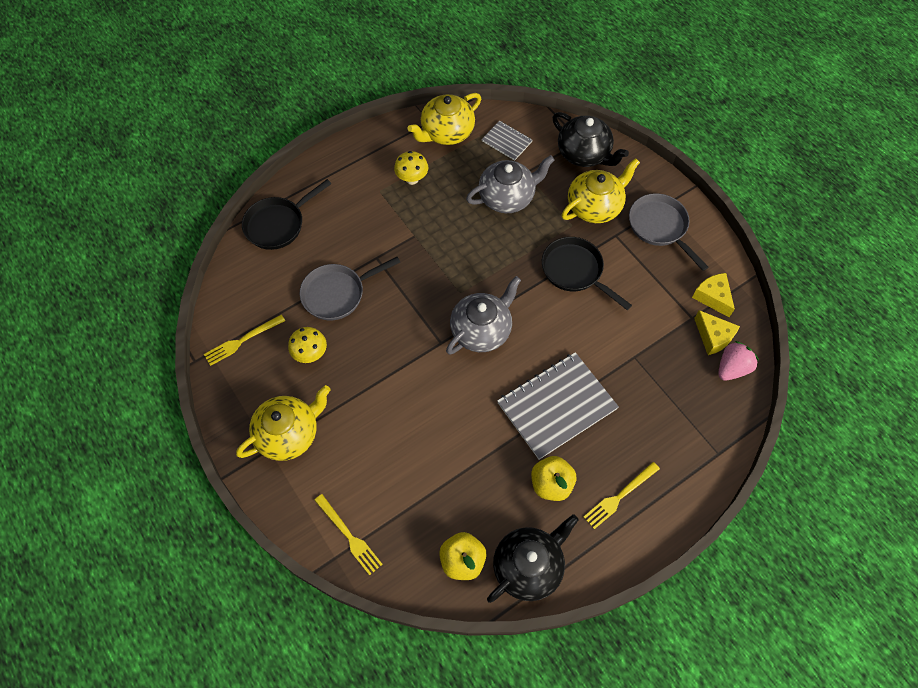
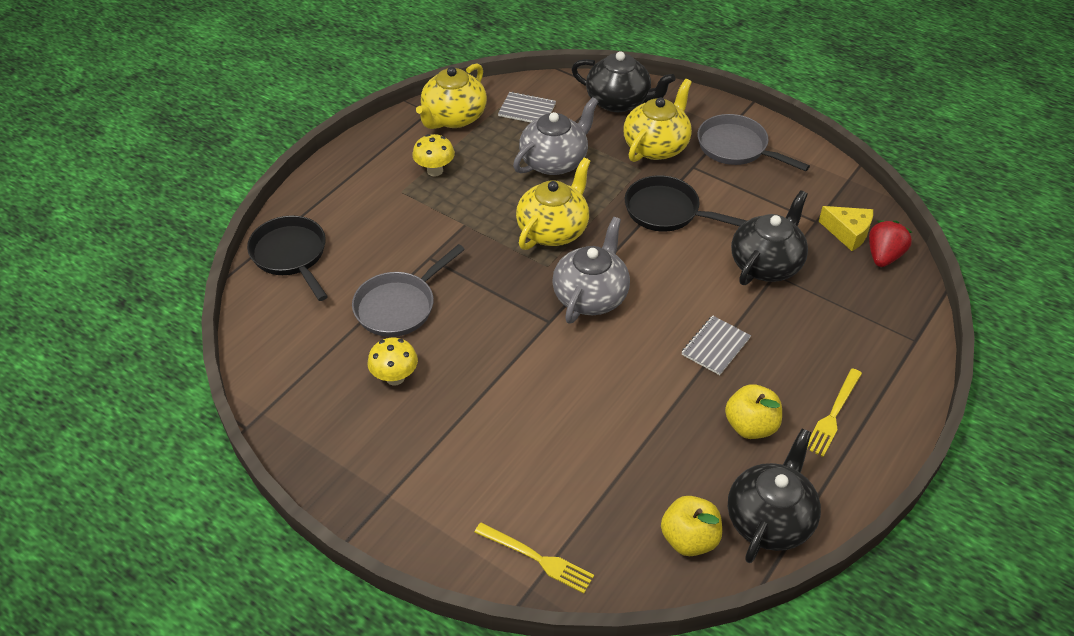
camera: 20 degrees left, 15 degrees down
yellow fork [204,315,285,366] -> none
yellow teapot [236,385,330,461] -> yellow teapot moved to [516,158,591,250]
black pan [242,179,331,250] -> black pan turned 120 degrees clockwise [247,215,328,301]
grey notebook [497,352,619,460] -> grey notebook [681,316,751,375], size x0.50
yellow cheese [692,273,735,317] -> none
pink strawberry [718,341,759,381] -> red strawberry [869,220,912,267]
none -> black teapot [731,190,808,285]

